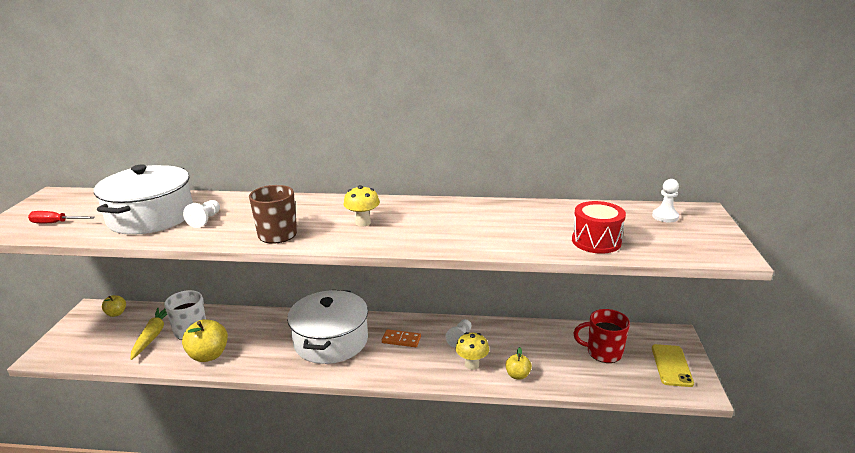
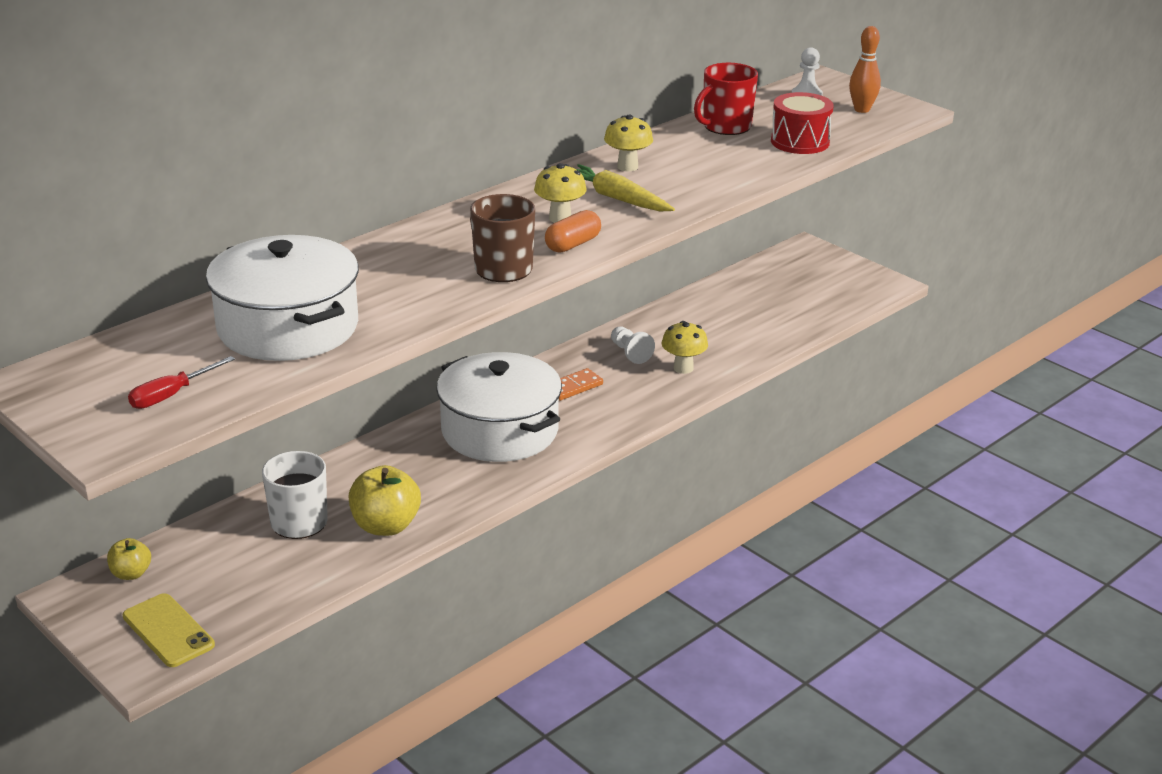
camera: 50 degrees left, 5 degrees up
yellow carrot [130,308,167,360] -> yellow carrot moved to [576,164,675,211]
white pawn [183,200,220,228] -> none
yellow apple [505,347,532,380] -> none
red mug [573,309,630,363] -> red mug moved to [694,63,758,135]
yellow phone [652,344,694,387] -> yellow phone moved to [123,593,215,667]
none -> orange capsule [545,210,601,253]
none -> yellow mushroom [604,115,653,171]
none -> orange bowling pin [849,26,881,113]

